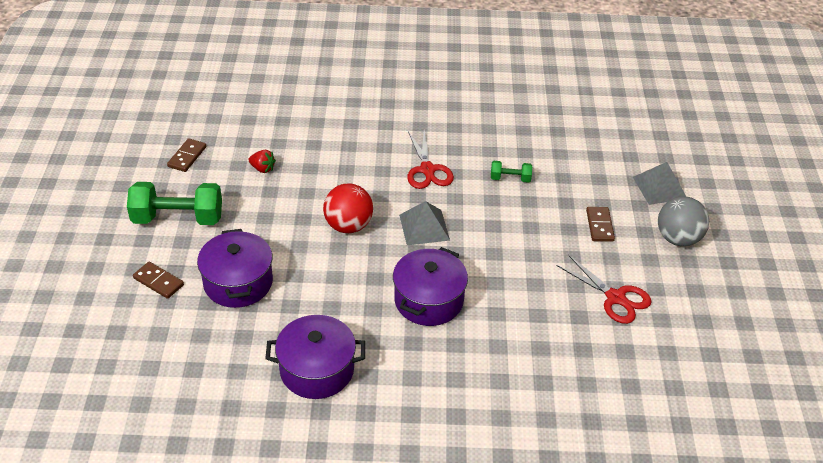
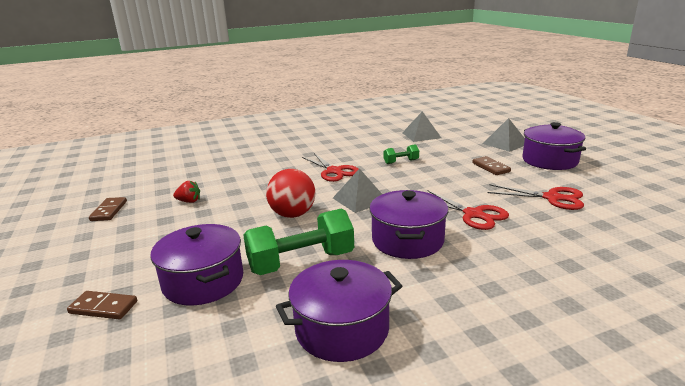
camera: 20 degrees left, 20 degrees down
green dumbbell [127,182,222,225] -> green dumbbell moved to [243,208,354,275]
grey ball [658,197,709,246] -> purple pot [522,122,586,170]
none -> grey pyramid [402,111,441,142]
none -> red scissors [427,190,509,230]

